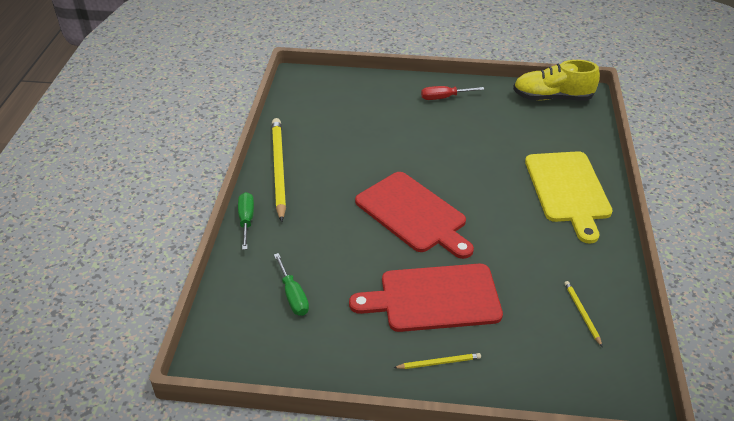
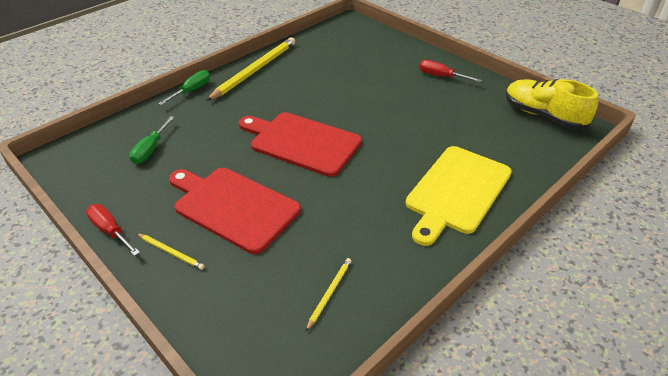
camera: 40 degrees right, 0 degrees up
red cutting board [355,172,474,259] -> red cutting board turned 120 degrees clockwise [239,112,362,177]
none -> red screwdriver [86,204,140,256]

